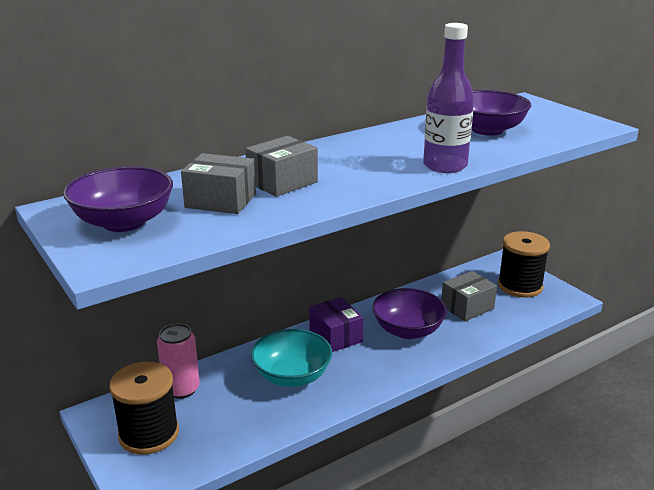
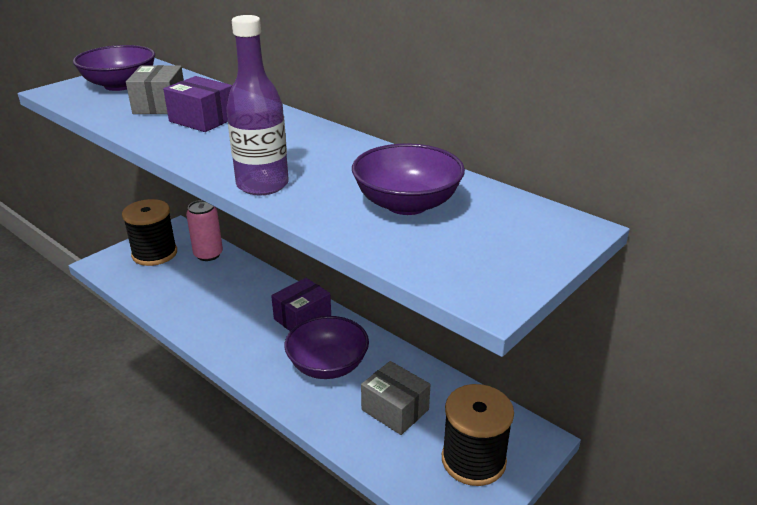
camera: 75 degrees right, 5 degrees up
grey box [245,136,318,197] -> purple box [163,76,232,132]
turquoise bowl [251,329,332,387] -> none

